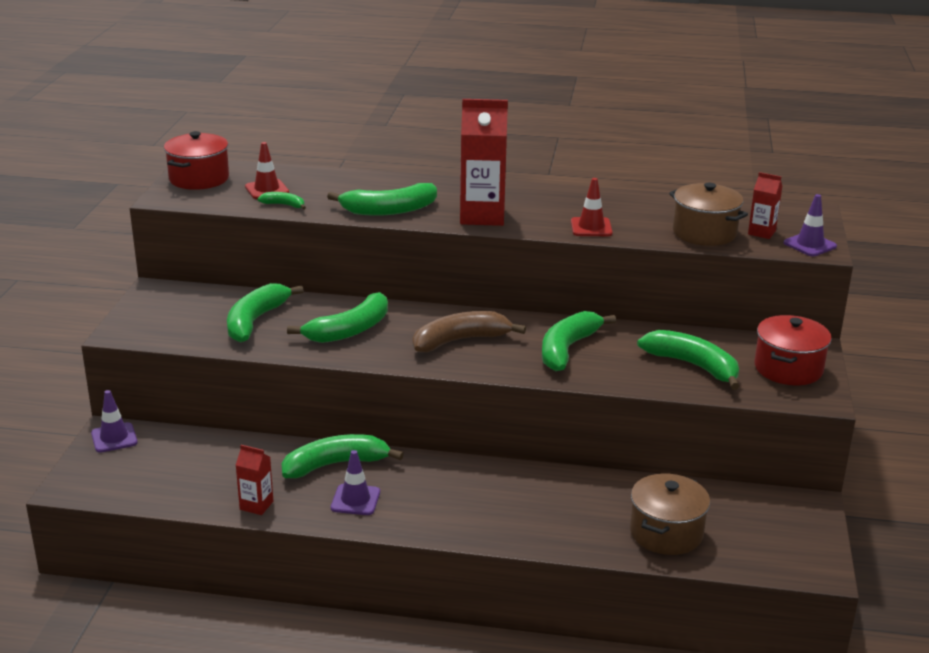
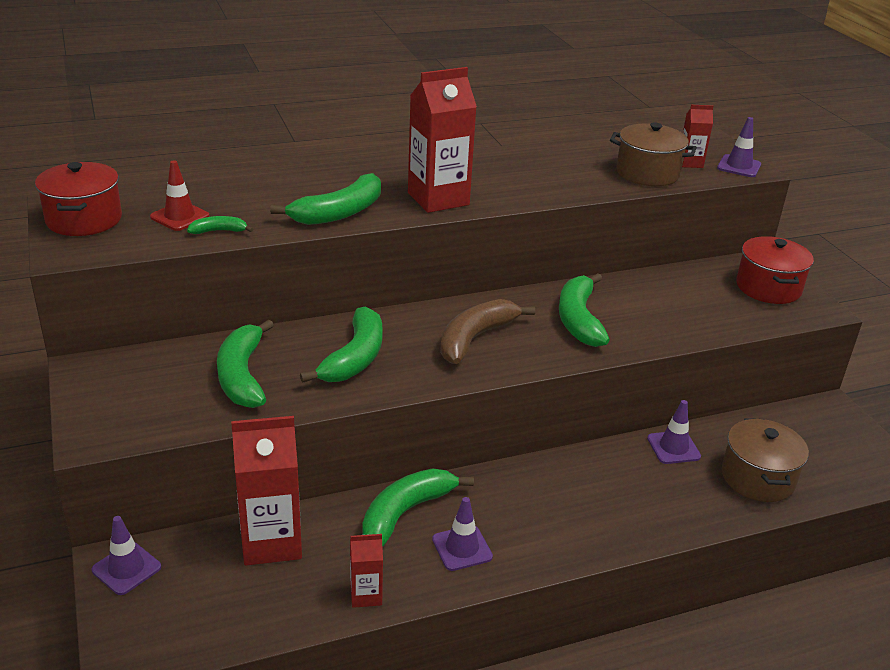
camera: 30 degrees left, 5 degrees up
red traffic cone [571,178,613,236] -> none
green banana [637,330,740,390] -> none
none -> red carton [231,416,302,566]
none -> purple traffic cone [647,400,701,464]

